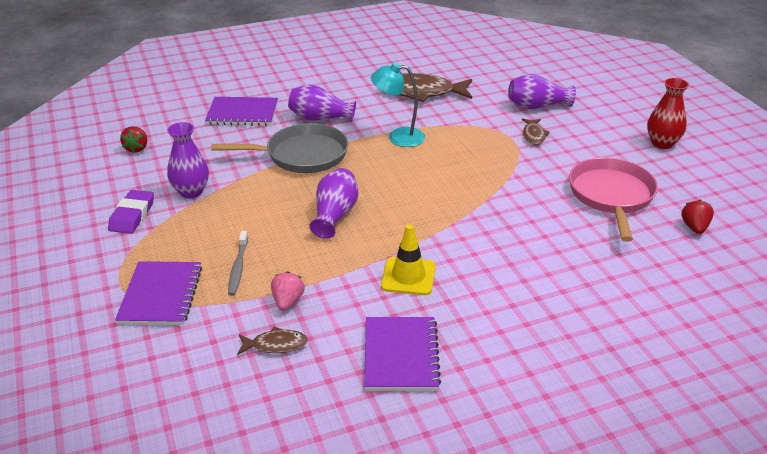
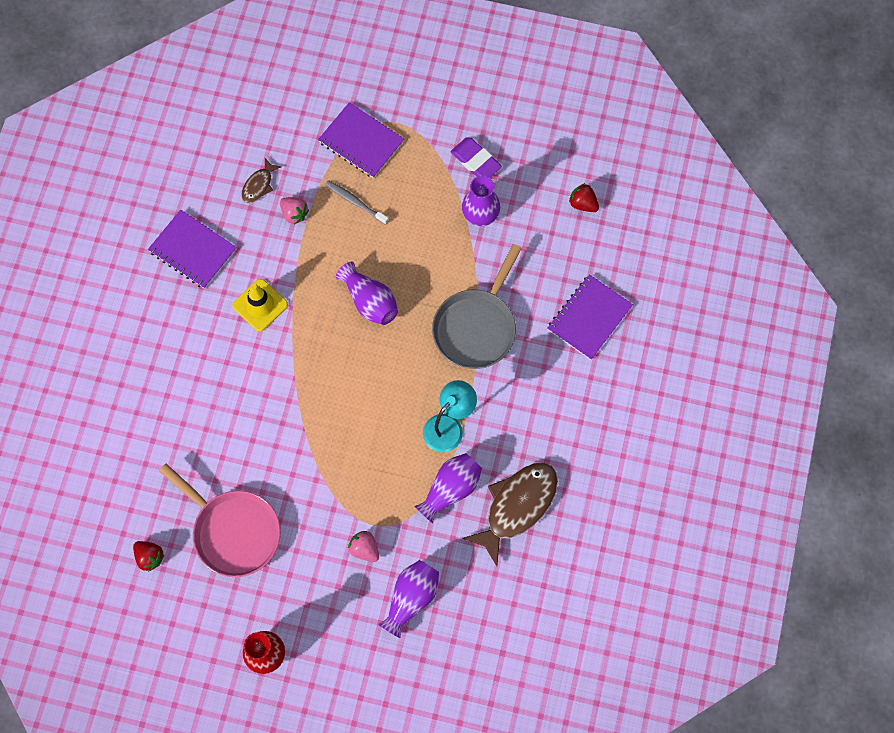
camera: 125 degrees right, 35 degrees up
purple vase [288,85,356,123] -> purple vase moved to [414,453,482,524]
brown fish [522,118,550,145] -> pink strawberry [348,531,379,562]

